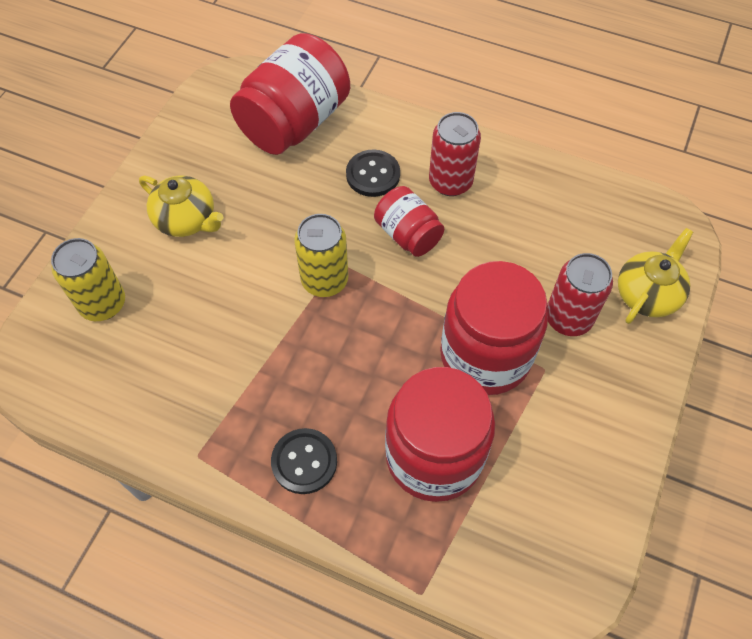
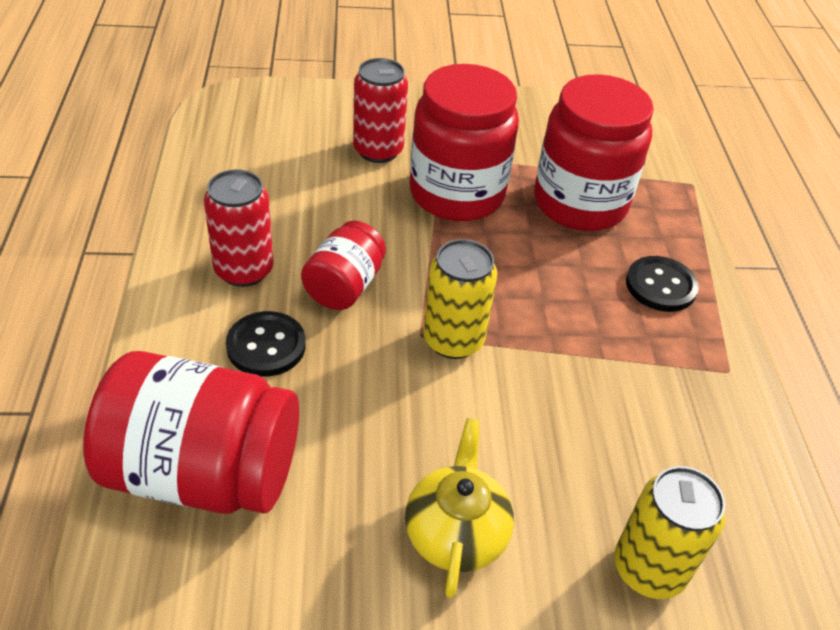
camera: 120 degrees left, 15 degrees down
yellow teapot [618,228,693,324] -> none

